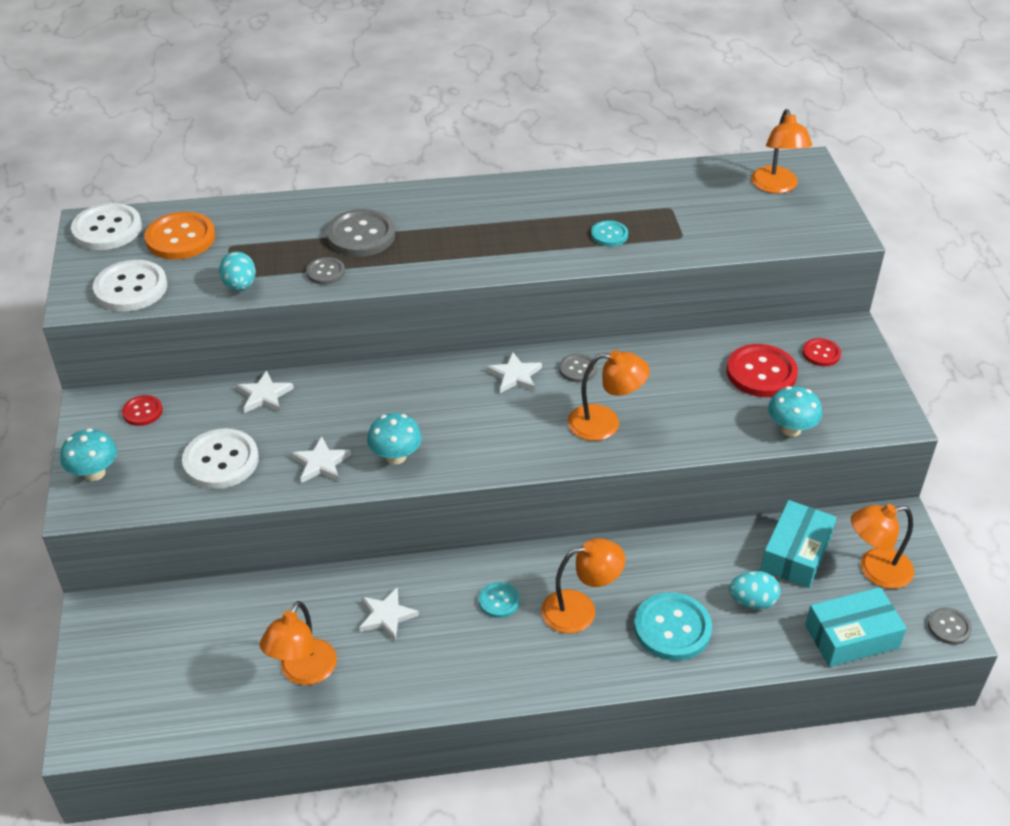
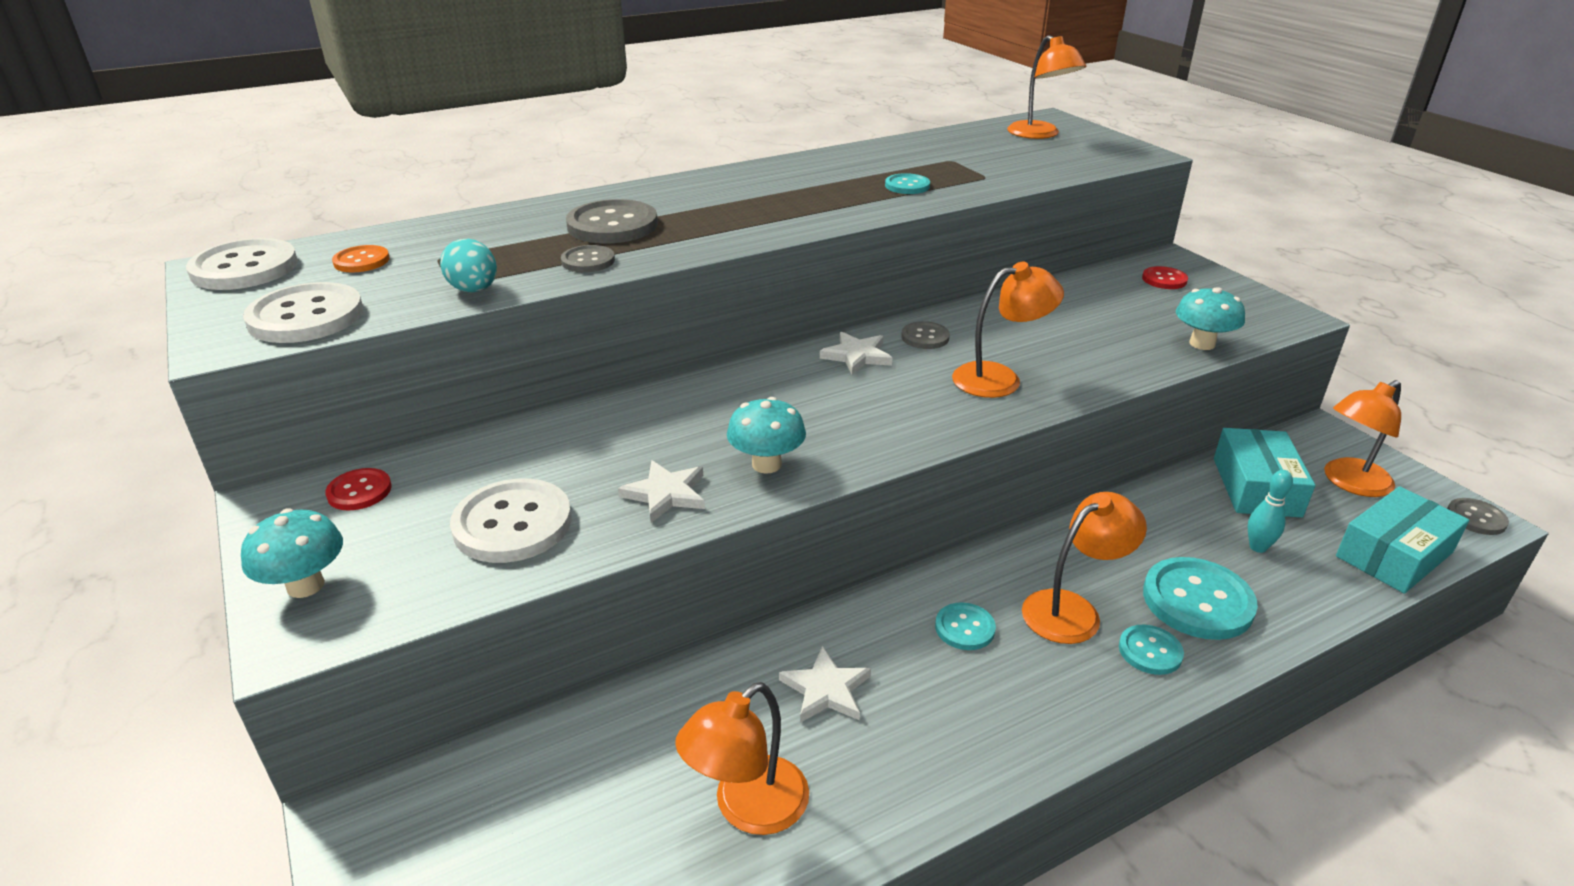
camera: 20 degrees left, 10 degrees down
orange button [145,212,215,260] -> orange button [332,245,390,273], size x0.55
white star [236,370,294,413] -> none
orange lamp [260,601,337,685] -> orange lamp turned 45 degrees clockwise [675,682,809,835]
red button [726,344,798,397] -> none
turquoise egg [729,571,780,610] -> turquoise bowling pin [1248,470,1293,553]
none -> turquoise button [1119,625,1184,675]

